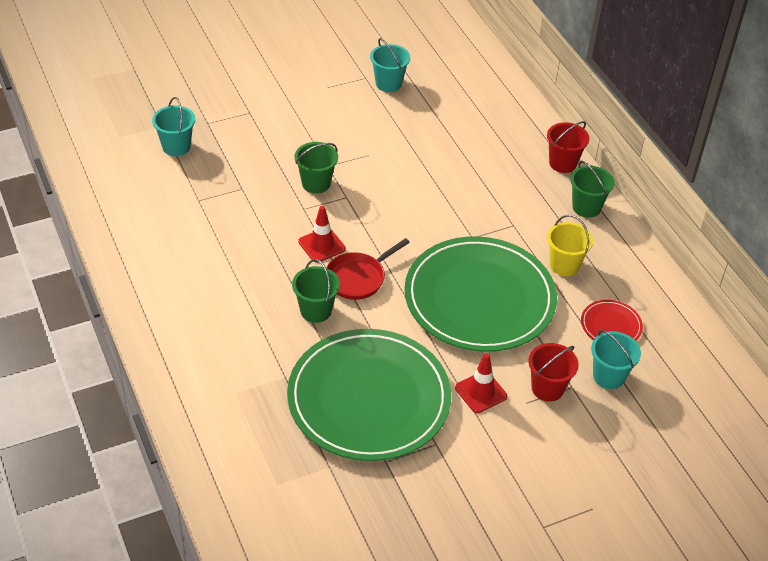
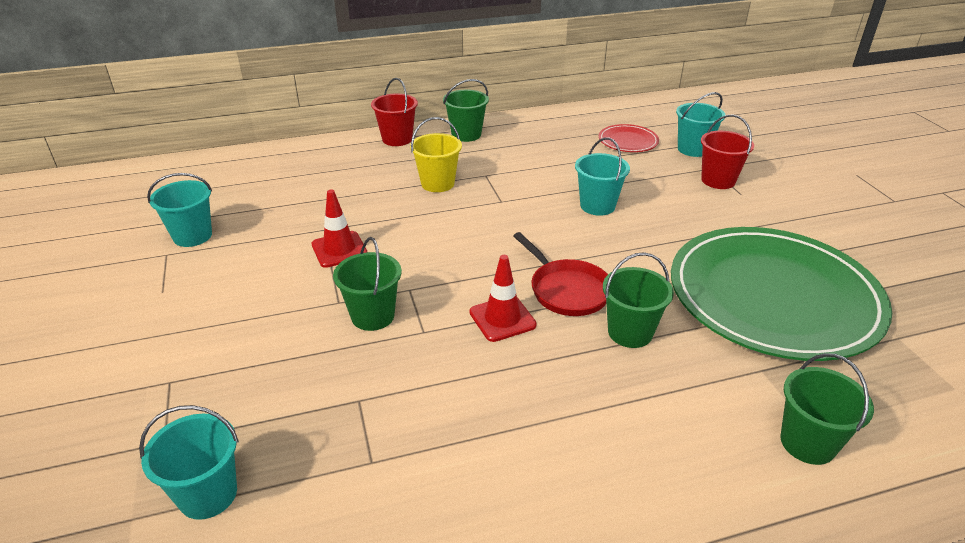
camera: 80 degrees left, 10 degrees down
green plate [404,236,557,352] -> turquoise bucket [575,137,630,216]
red traffic cone [455,353,507,413] -> red traffic cone moved to [312,190,367,268]
yellow bucket [547,215,593,276] -> yellow bucket moved to [410,117,462,192]
none -> green bucket [780,353,874,465]

